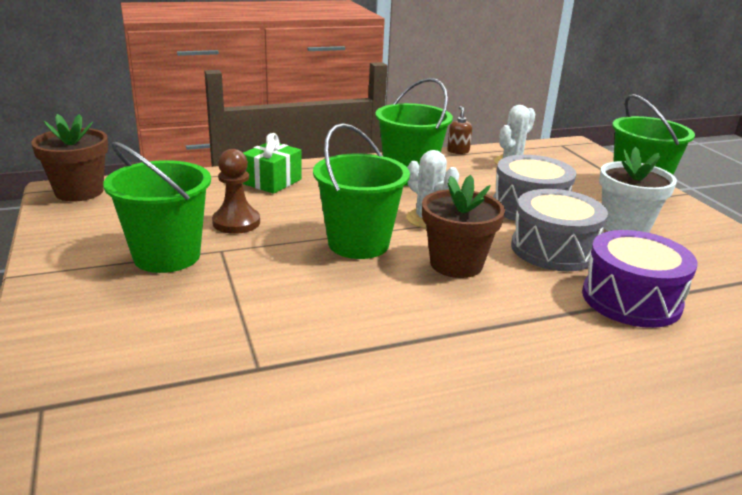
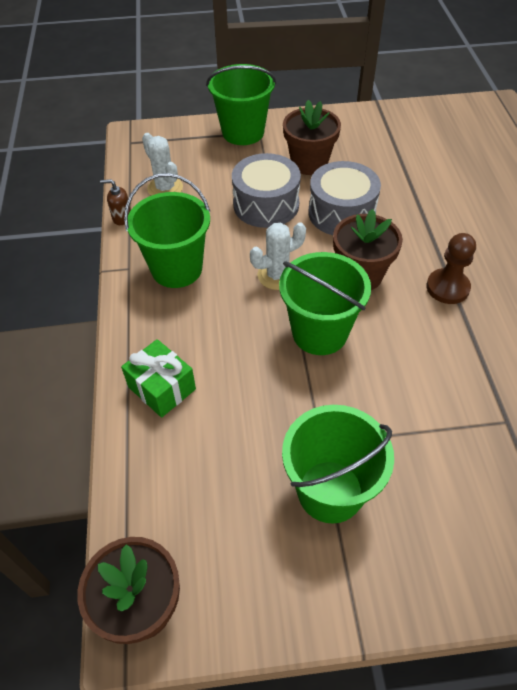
camera: 75 degrees left, 25 degrees up
brown pawn [212,149,260,234] -> brown pawn moved to [426,233,476,304]
purple drum [582,230,698,328] -> none
white flower pot [599,147,677,233] -> brown flower pot [283,100,341,175]

